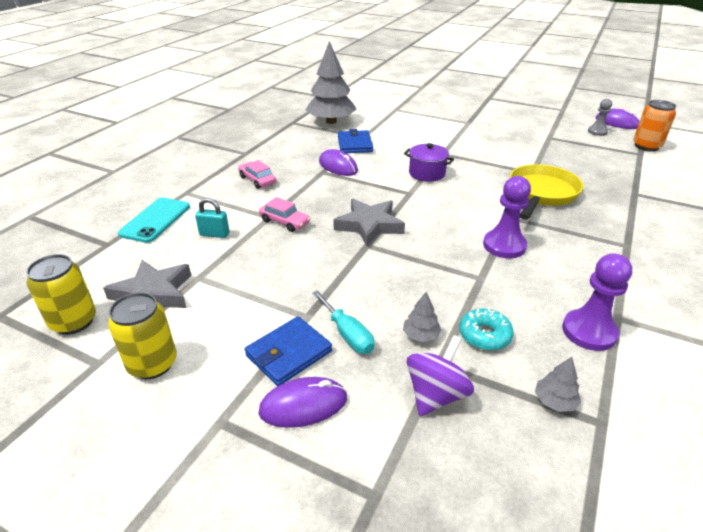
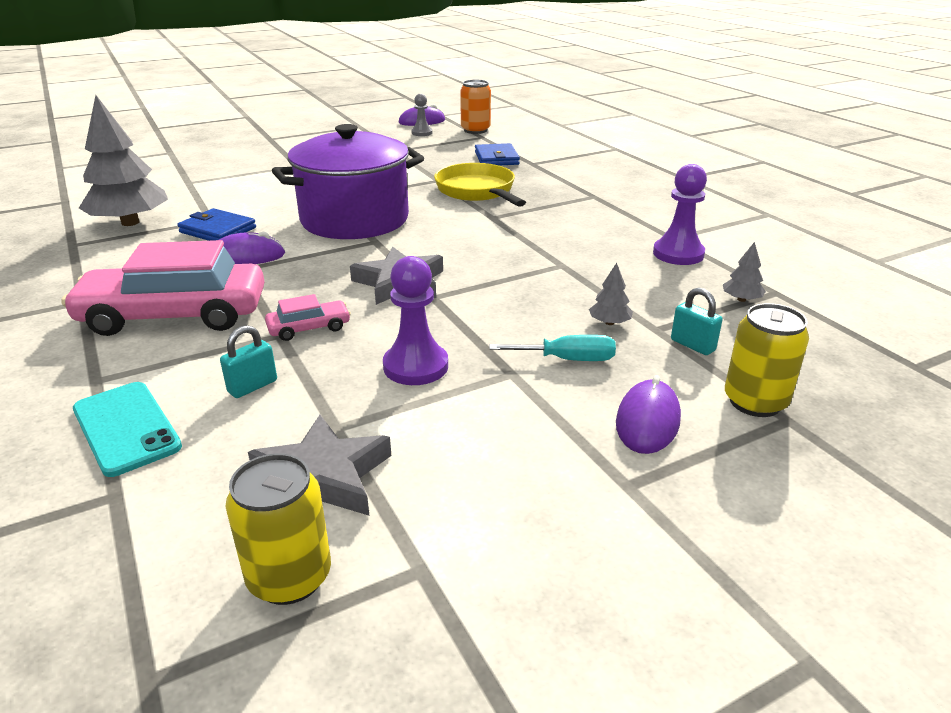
camera: 55 degrees left, 5 degrees down
yellow can [108,292,177,379] -> yellow can moved to [725,303,809,417]
pink car [238,160,276,189] -> pink car [61,240,264,336], size x2.28
blue wallet [245,316,332,386] -> blue wallet moved to [475,143,520,166]
purple pot [404,143,454,182] -> purple pot [272,124,424,239], size x2.22
purple spinning top [406,335,474,416] -> turquoise padlock [671,287,723,355]
turquoise donut [459,308,514,351] -> none
purple pawn [483,176,531,258] -> purple pawn moved to [383,256,448,385]

